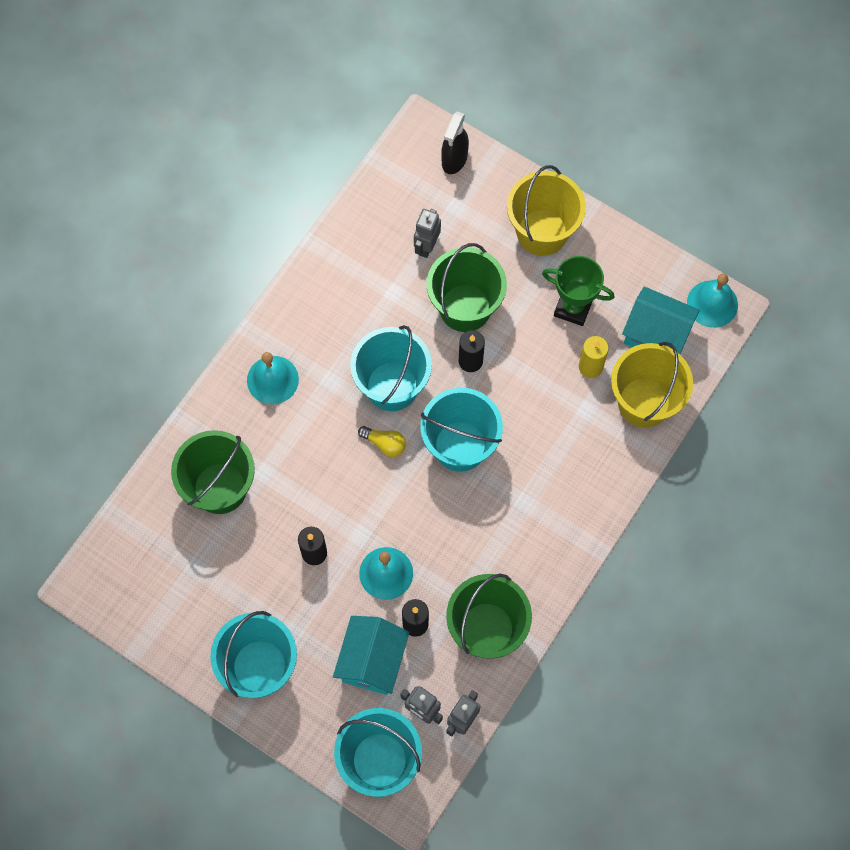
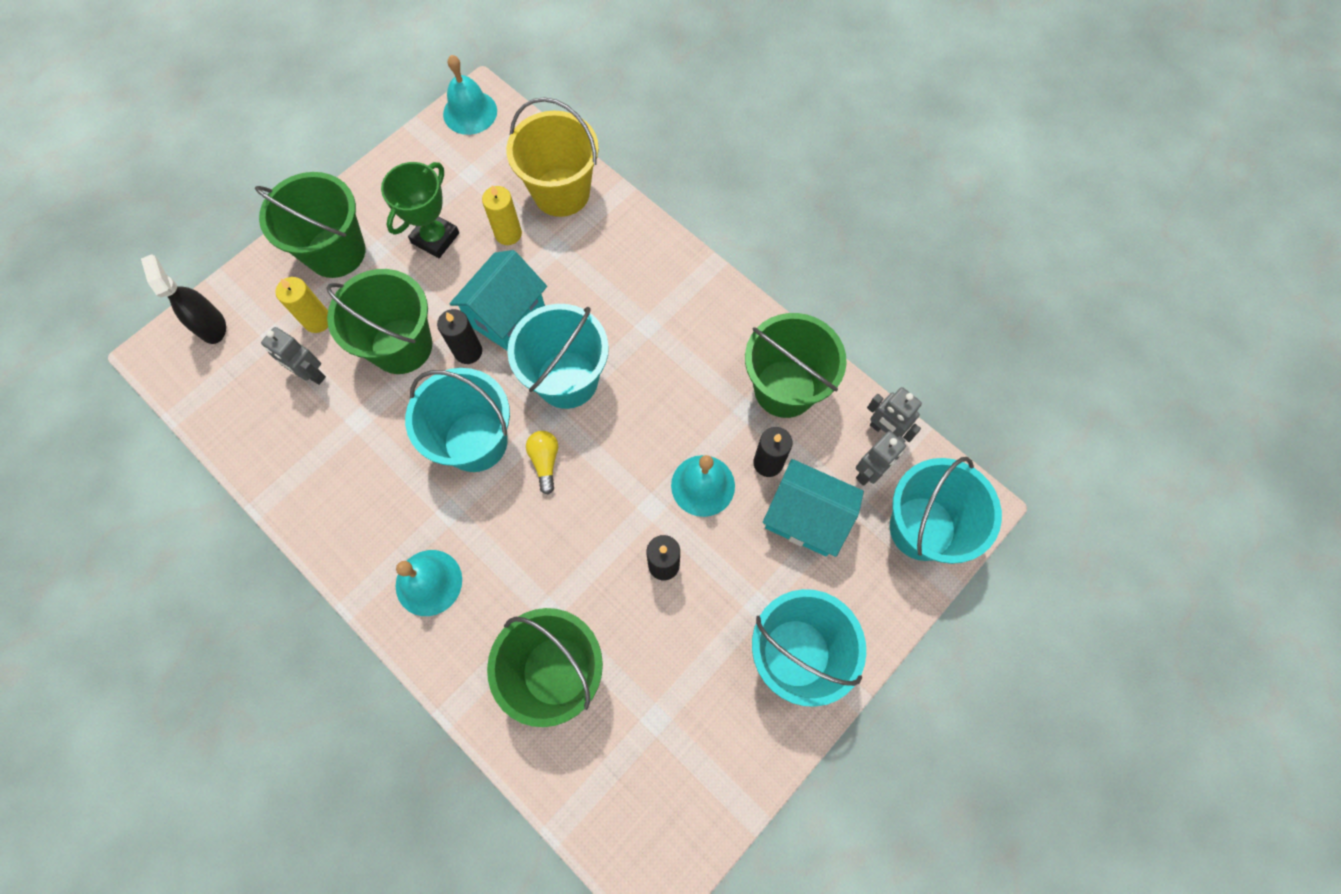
camera: 80 degrees left, 0 degrees up
yellow light bulb [358,426,406,457] -> yellow light bulb turned 45 degrees counterclockwise [526,431,558,494]
black spray bottle [441,111,469,174] -> black spray bottle turned 150 degrees counterclockwise [141,254,226,344]
yellow bucket [507,165,586,256] -> green bucket [255,172,365,278]
turquoise house [622,287,700,354] -> turquoise house moved to [450,250,547,350]
none -> yellow candle [276,277,328,333]

